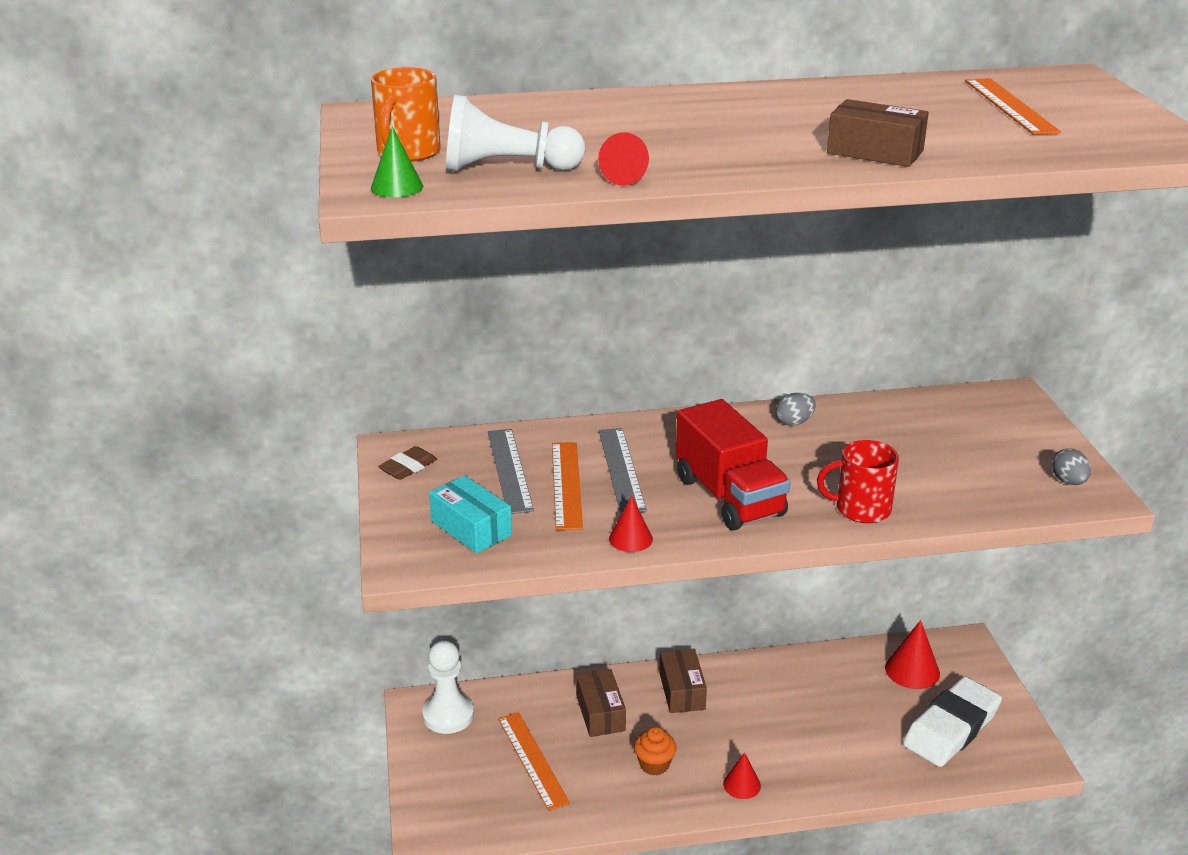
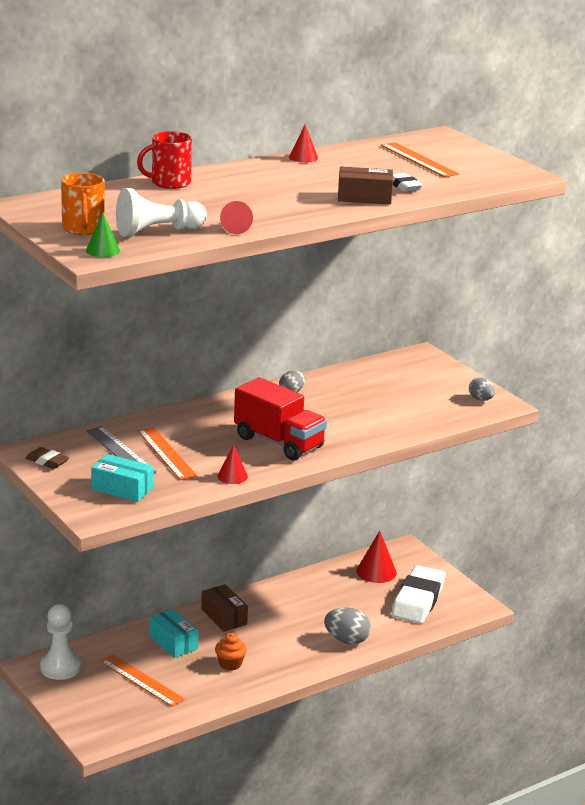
camera: 25 degrees left, 5 degrees down
brown eraser [378,446,437,480] -> brown eraser turned 75 degrees counterclockwise [25,447,69,469]
brown box [576,669,626,737] -> turquoise box [149,609,199,658]
grey ruler [599,428,647,514] -> none
red cone [723,752,761,799] -> red cone moved to [289,124,318,162]
red mug [817,440,899,523] -> red mug moved to [137,131,192,189]
none -> grey egg [324,607,371,644]
none -> white eraser [393,173,422,192]

